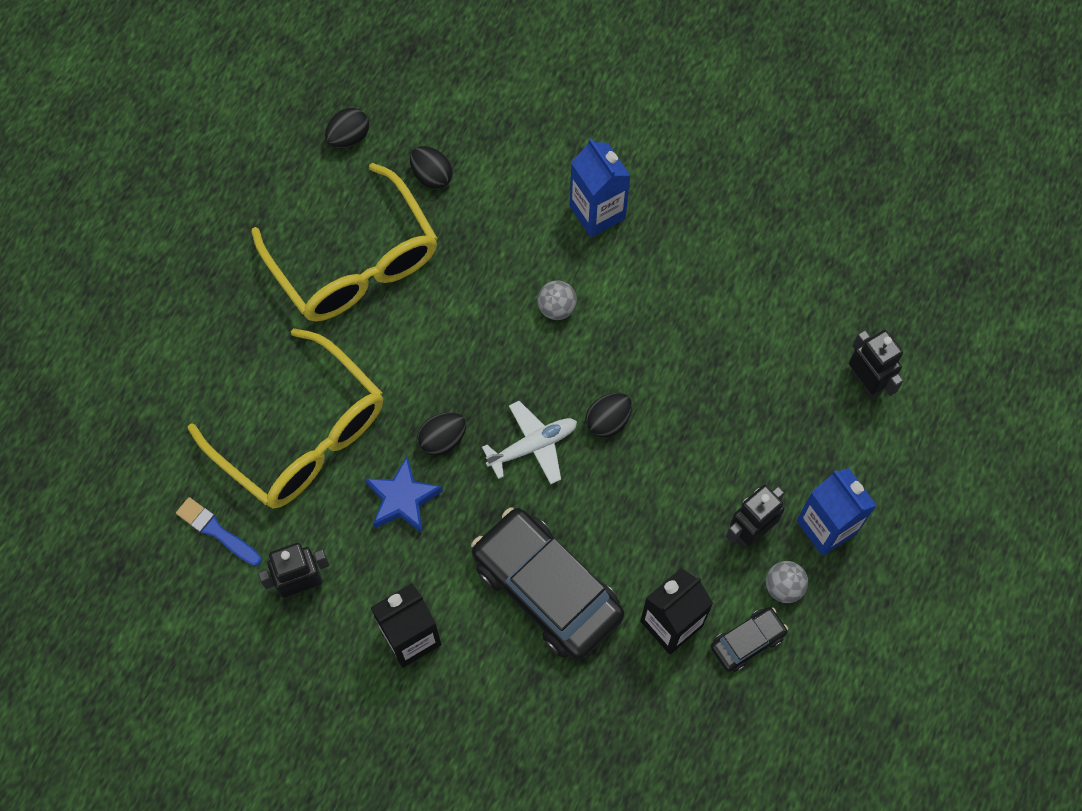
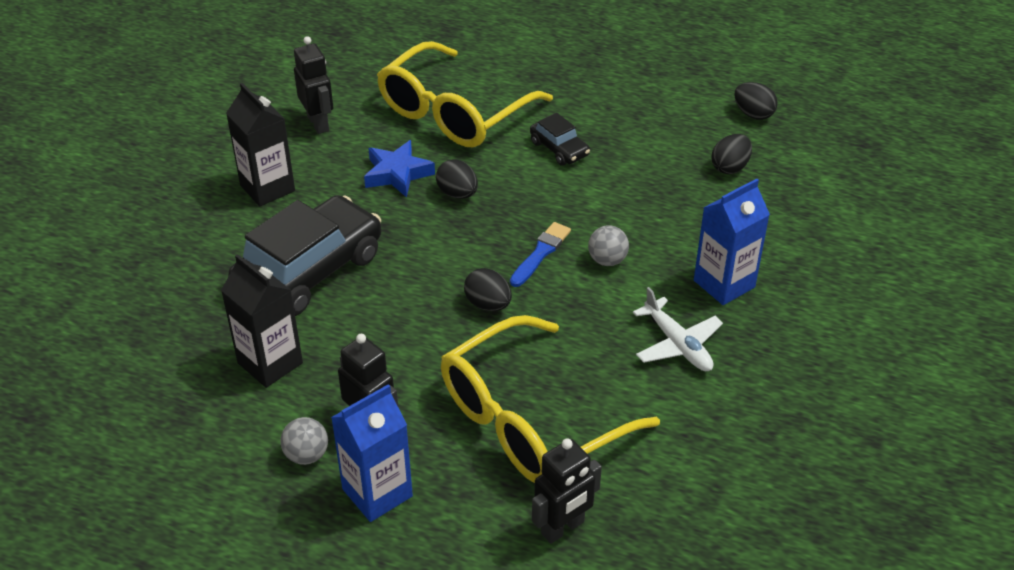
camera: 85 degrees right, 25 degrees down
blue brush [176,497,261,566] -> blue brush moved to [510,222,571,287]
yellow glasses [251,163,437,321] -> yellow glasses moved to [441,315,660,483]
white plane [482,401,577,484] -> white plane moved to [633,287,723,371]
black car [711,607,788,672] -> black car moved to [530,113,590,166]

